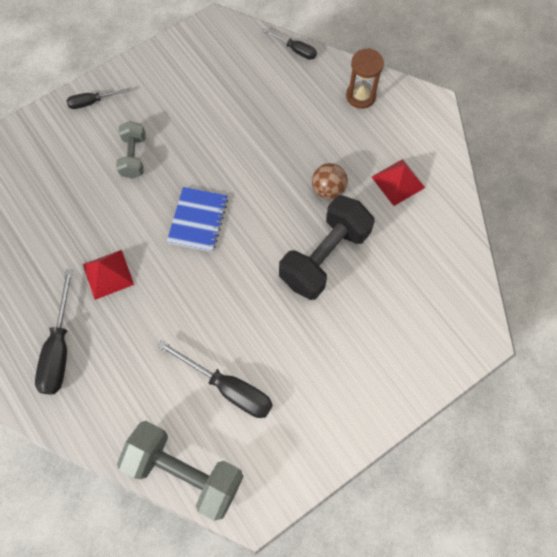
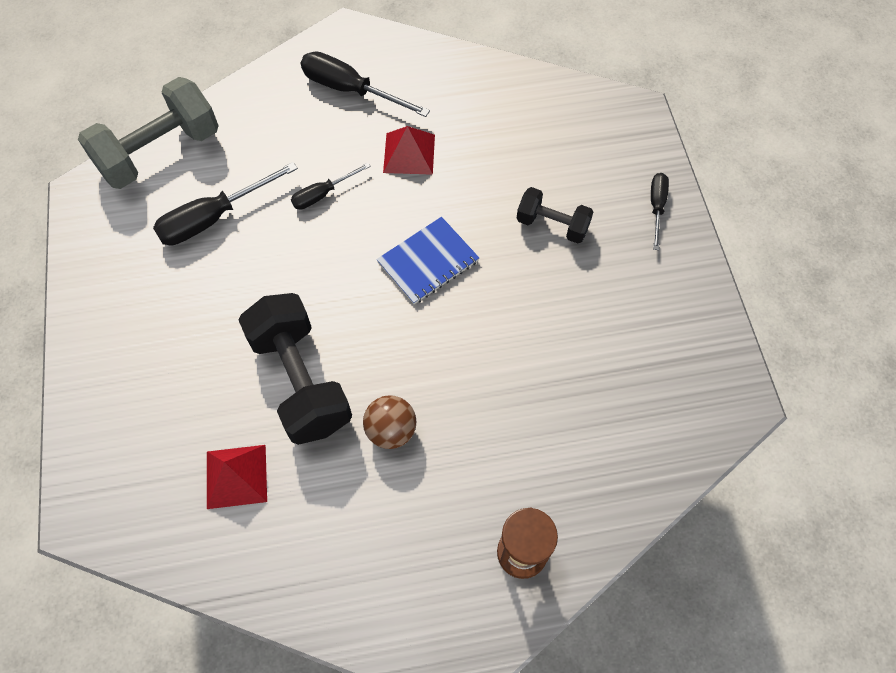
camera: 115 degrees right, 5 degrees down
grey dumbbell [116,121,146,179] -> black dumbbell [517,187,593,243]
blue notebook [167,187,228,252] -> blue notebook turned 75 degrees counterclockwise [377,217,479,304]
black screwdriver [262,28,317,60] -> black screwdriver moved to [291,163,371,209]
red pyramid [372,159,425,206] -> red pyramid moved to [207,445,267,509]

